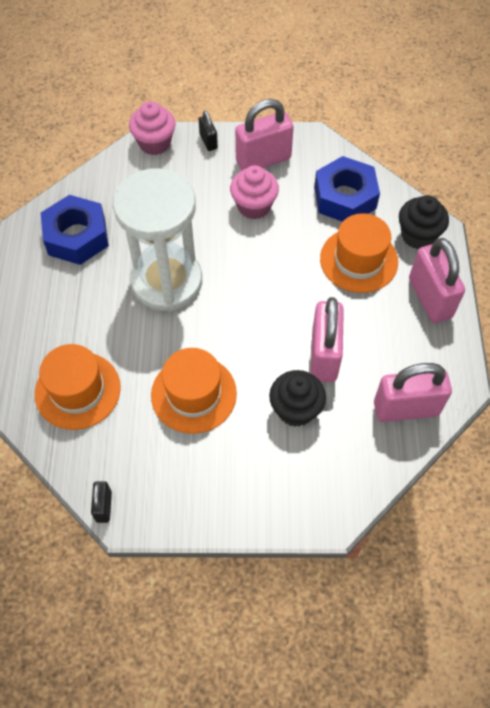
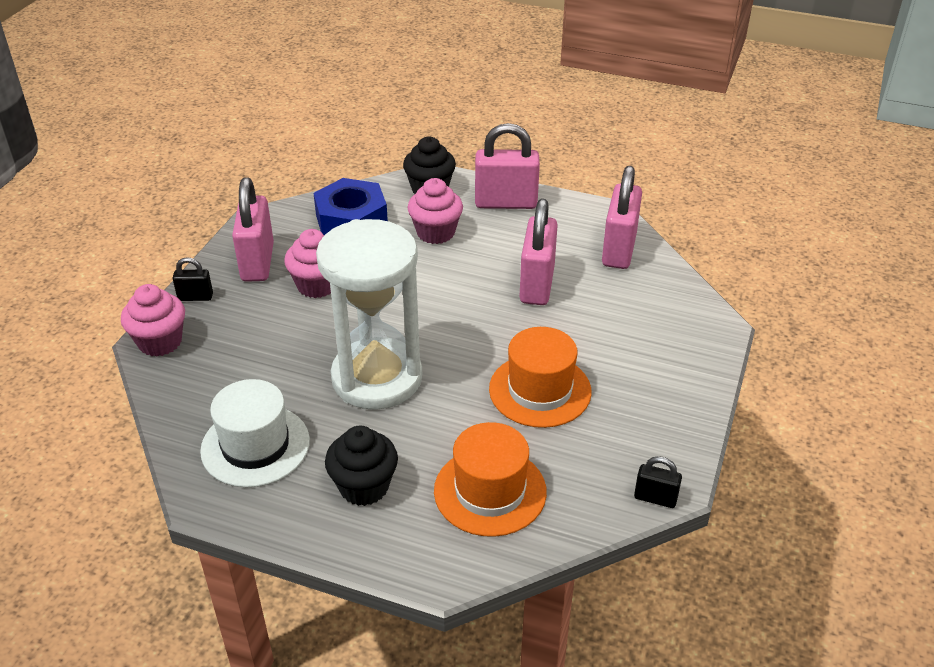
camera: 70 degrees left, 20 degrees down
blue nut [41,195,109,265] -> white hat [200,379,310,487]
black cupcake [269,370,326,427] -> black cupcake moved to [325,426,398,506]
pink padlock [311,297,344,382] -> pink padlock turned 75 degrees clockwise [519,199,558,305]
orange hat [320,213,398,293] -> pink cupcake [407,178,463,244]

